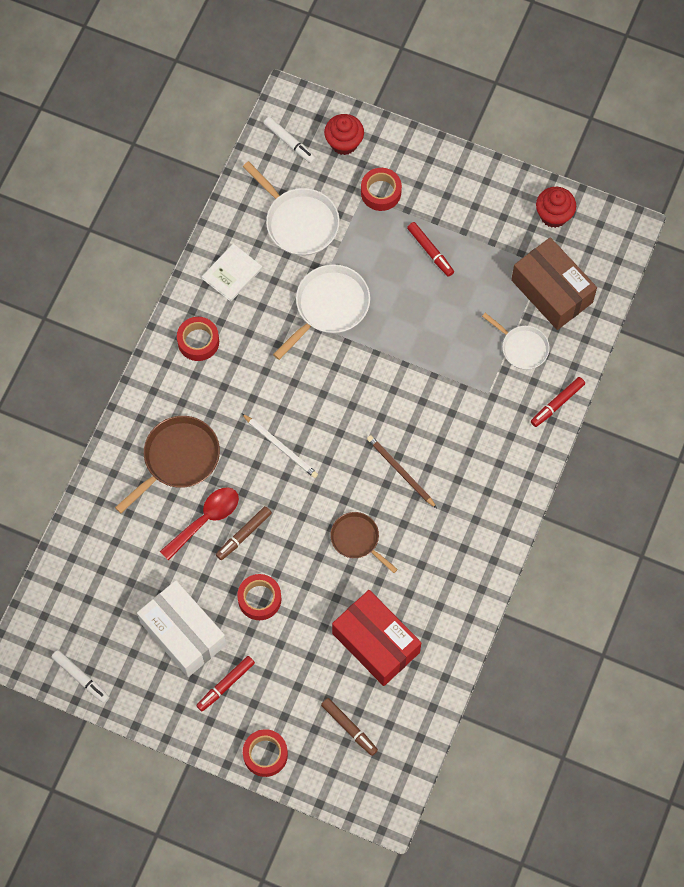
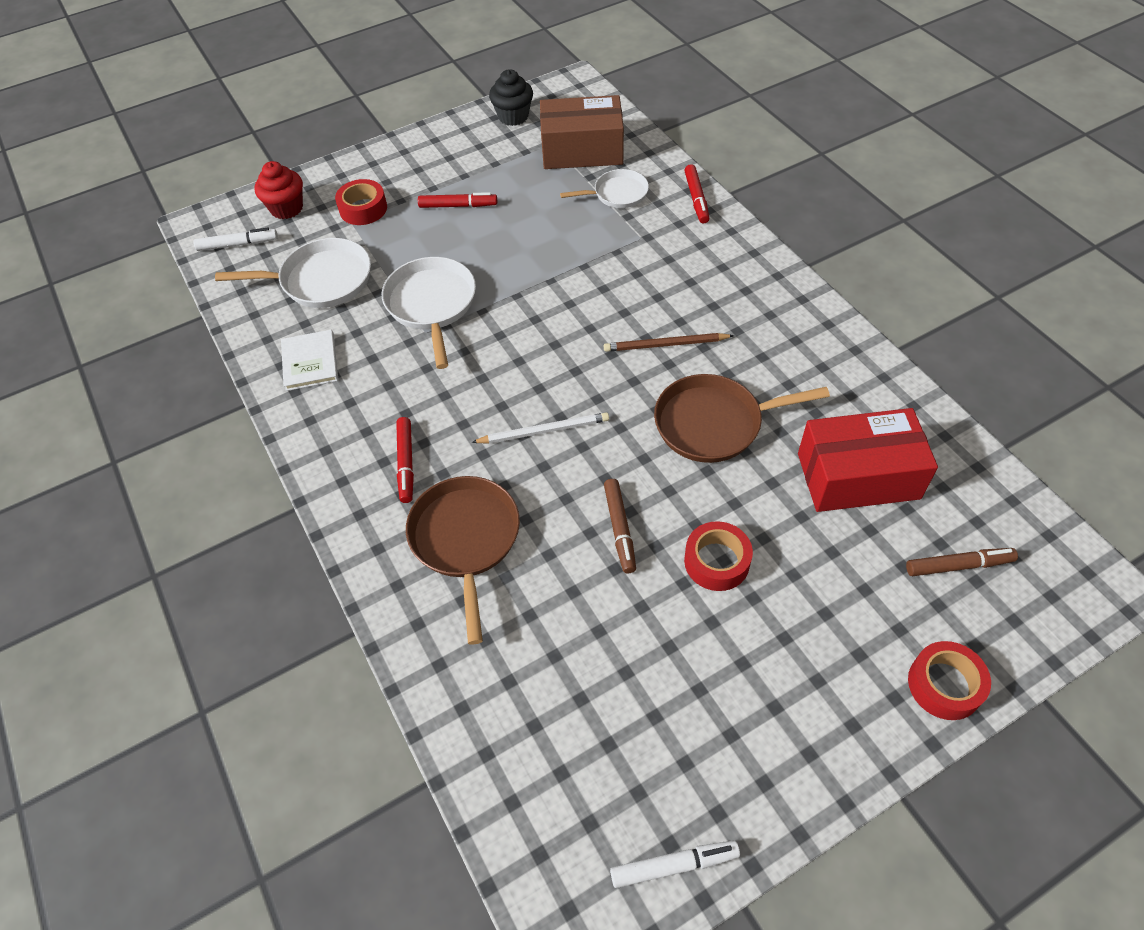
camera: 50 degrees left, 15 degrees down
white box [137,580,227,677] -> none
red spoon [160,487,239,561] -> none
red tape [177,317,219,361] -> none
red marker [196,656,255,711] -> red marker moved to [396,417,414,503]
brown pan [330,512,398,573] -> brown pan [654,374,830,463], size x1.59
red cupcake [536,187,576,228] -> black cupcake [489,69,533,126]

